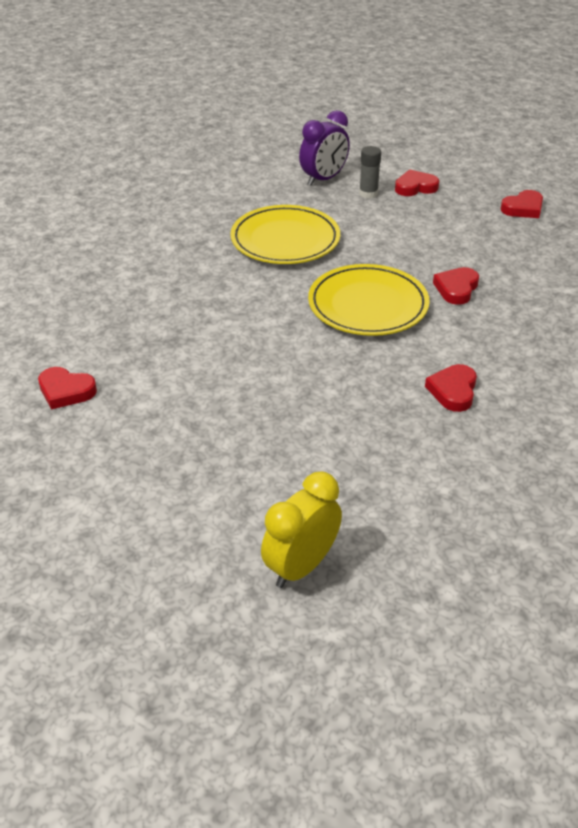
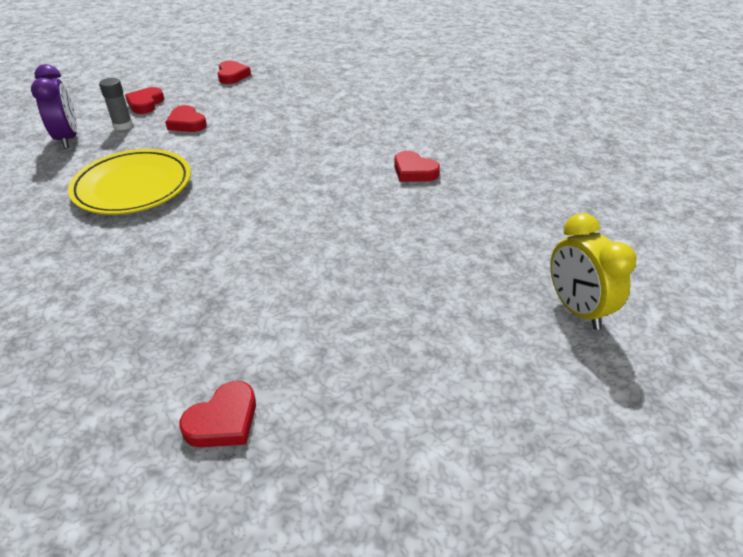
camera: 65 degrees left, 0 degrees up
yellow plate [308,264,430,336] -> none
red heart [433,267,479,305] -> red heart moved to [165,105,207,132]

